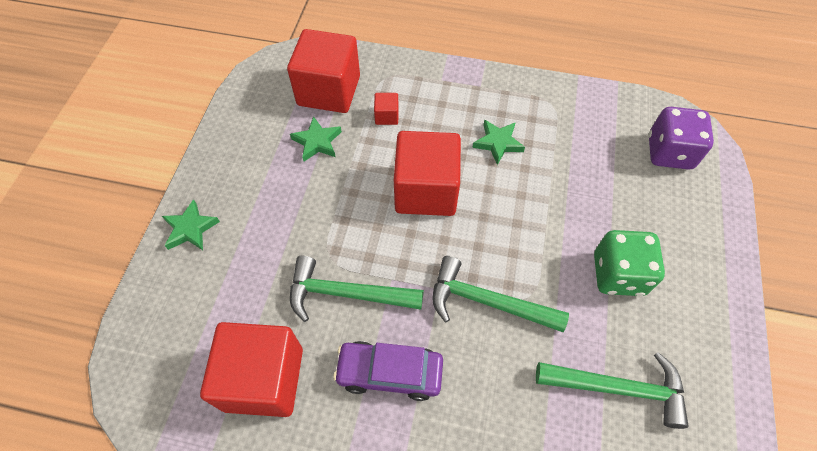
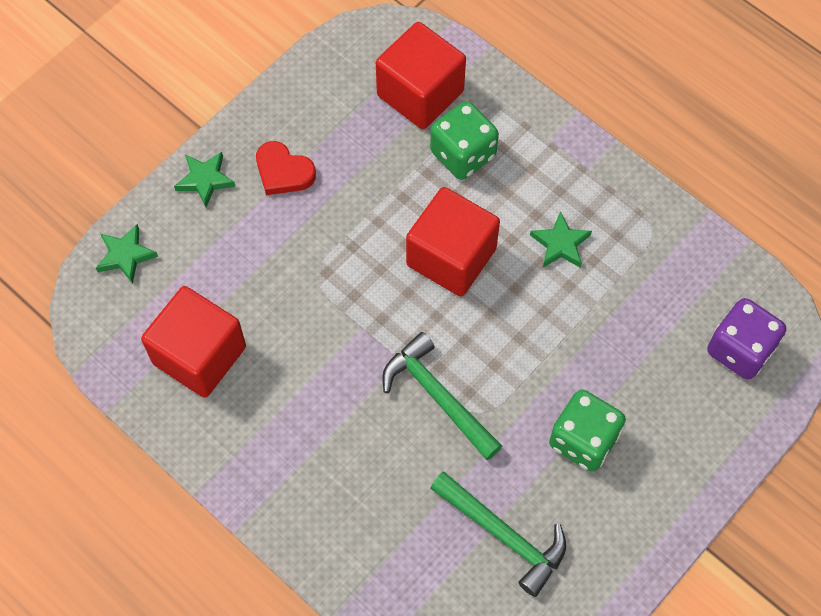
camera: 30 degrees right, 5 degrees up
green star [290,116,342,162] -> green star moved to [96,224,158,284]
green hammer [290,255,424,322] -> none
purple car [333,341,443,401] -> none
red cube [374,93,399,125] -> green dice [430,101,499,180]
none -> red heart [256,141,316,195]

